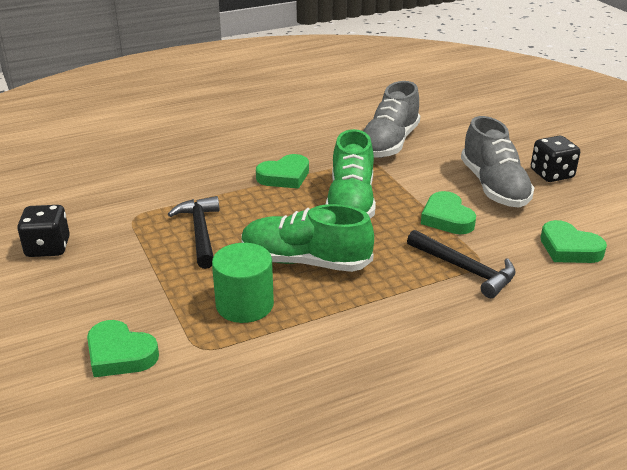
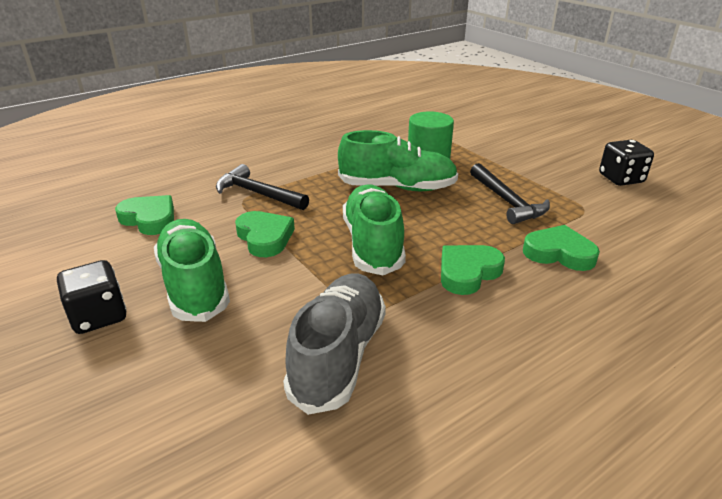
camera: 170 degrees right, 0 degrees up
green heart [87,320,159,377] -> green heart moved to [523,225,600,271]
grey shoe [461,116,535,208] -> green shoe [154,219,230,322]

